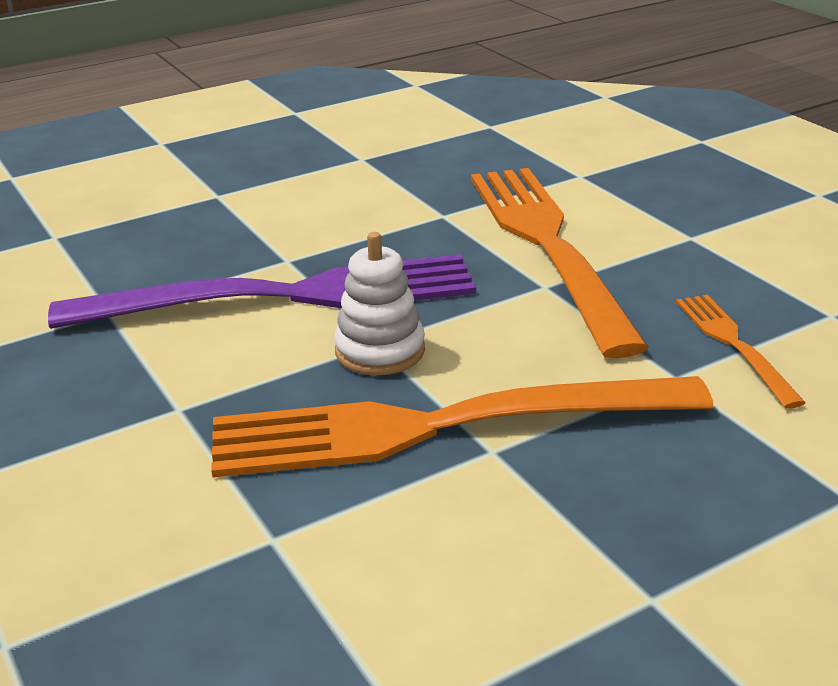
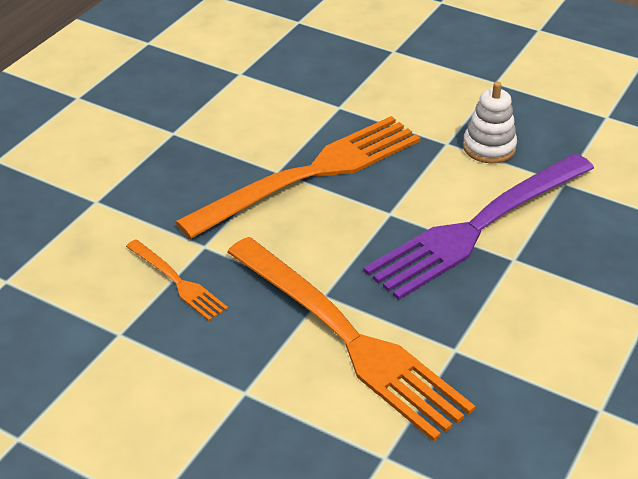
camera: 150 degrees right, 10 degrees up
white stacking toy [334,232,425,375] -> white stacking toy moved to [463,82,517,163]

